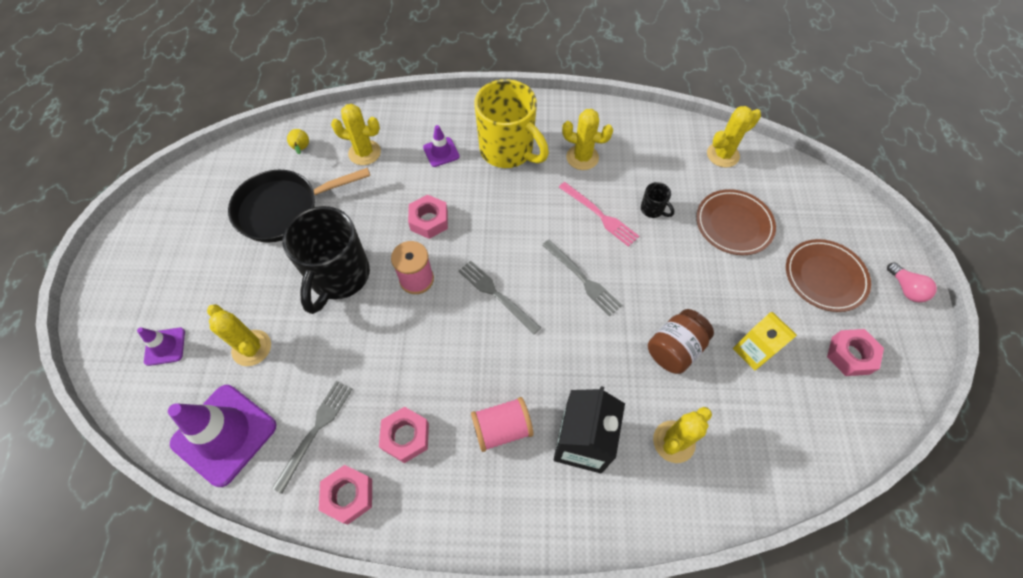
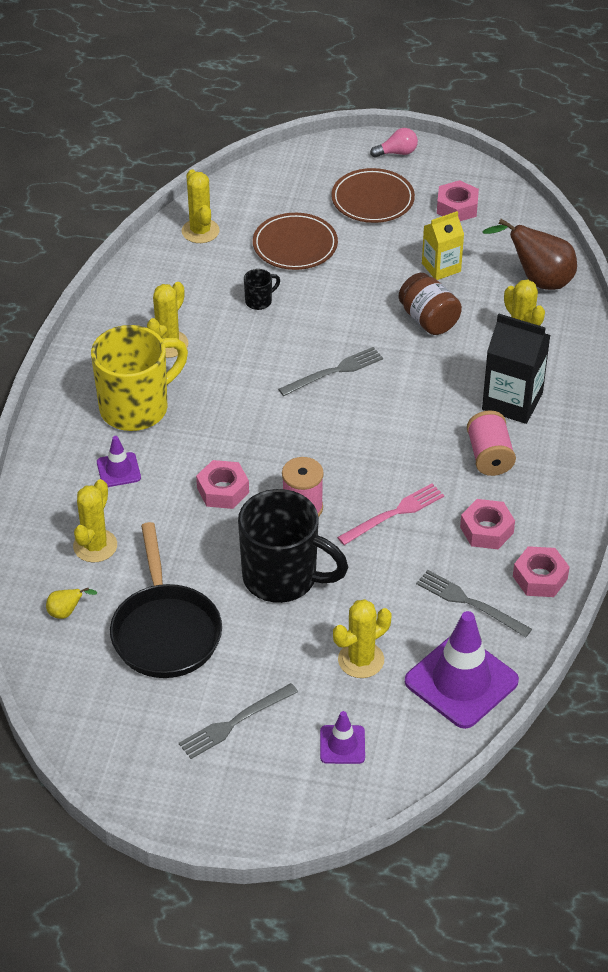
camera: 80 degrees left, 15 degrees down
grey fork [458,261,541,335] -> grey fork moved to [179,683,298,759]
pink fork [559,182,639,247] -> pink fork moved to [337,483,444,545]
none -> brown pear [482,219,577,290]

